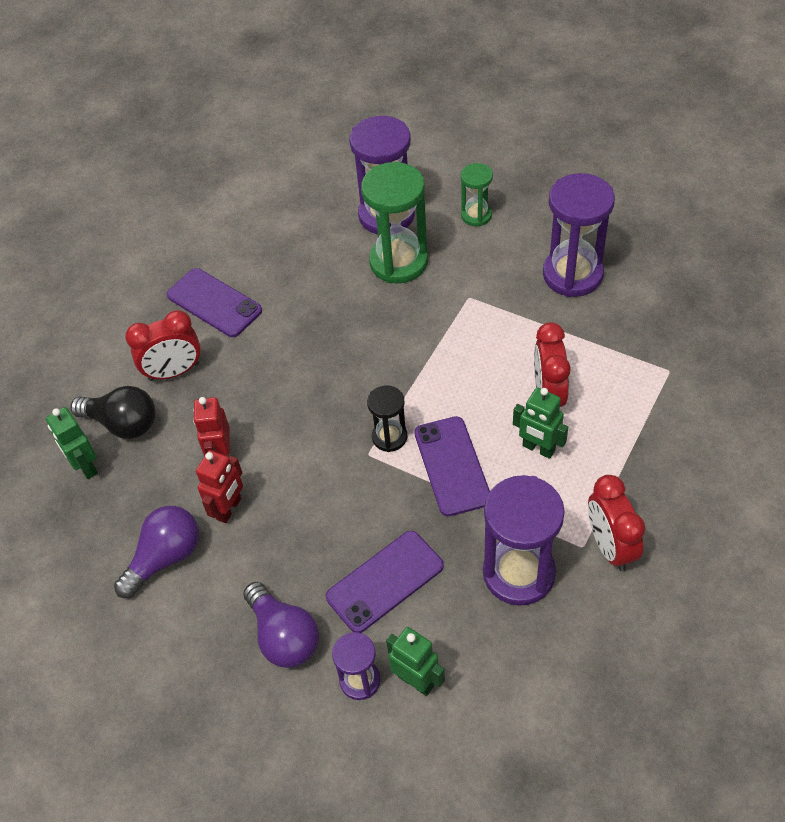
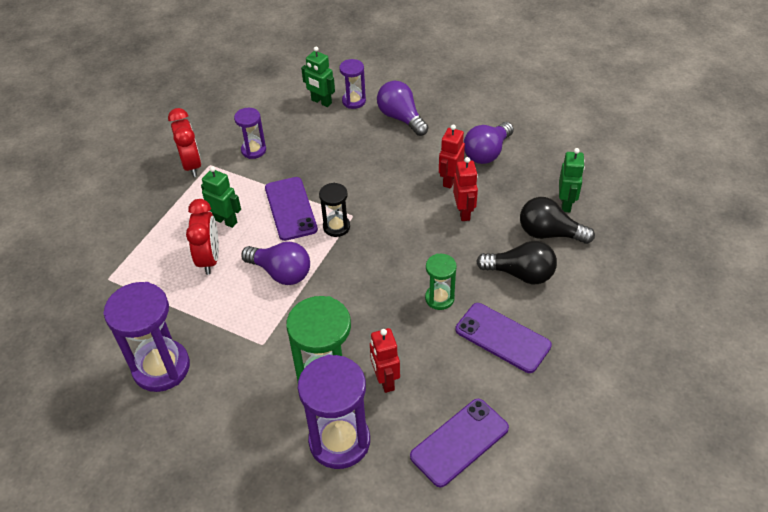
camera: 175 degrees right, 5 degrees down
green robot [46,407,98,479] -> green robot turned 45 degrees clockwise [559,148,585,212]
red clock [125,310,201,381] -> black light bulb [476,241,557,284]
purple phone [326,531,444,633] -> purple phone moved to [410,399,509,487]
green hourglass [461,163,493,226] -> green hourglass moved to [425,254,457,310]
purple hourglass [483,475,565,606] -> purple hourglass [234,108,266,159], size x0.54
none -> purple light bulb [241,242,310,285]
none -> red robot [370,328,400,393]

